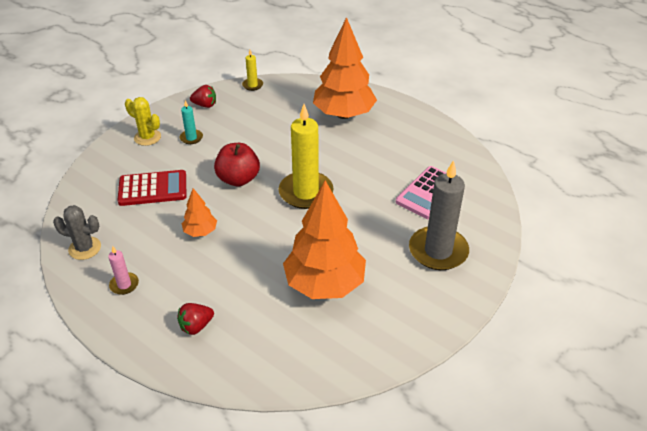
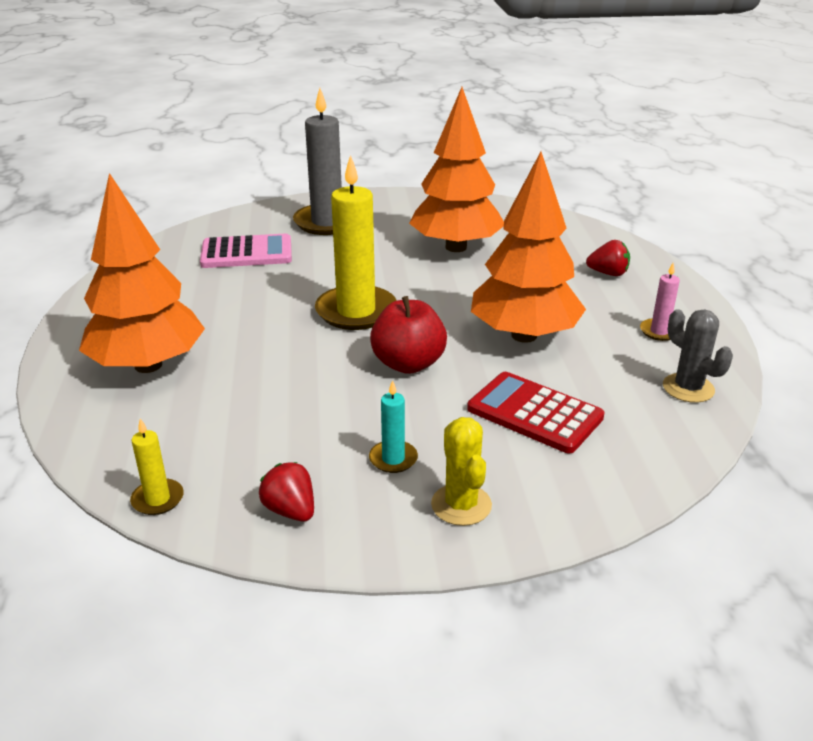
camera: 135 degrees left, 10 degrees down
orange tree [182,188,217,237] -> orange tree [471,152,586,343], size x2.17

